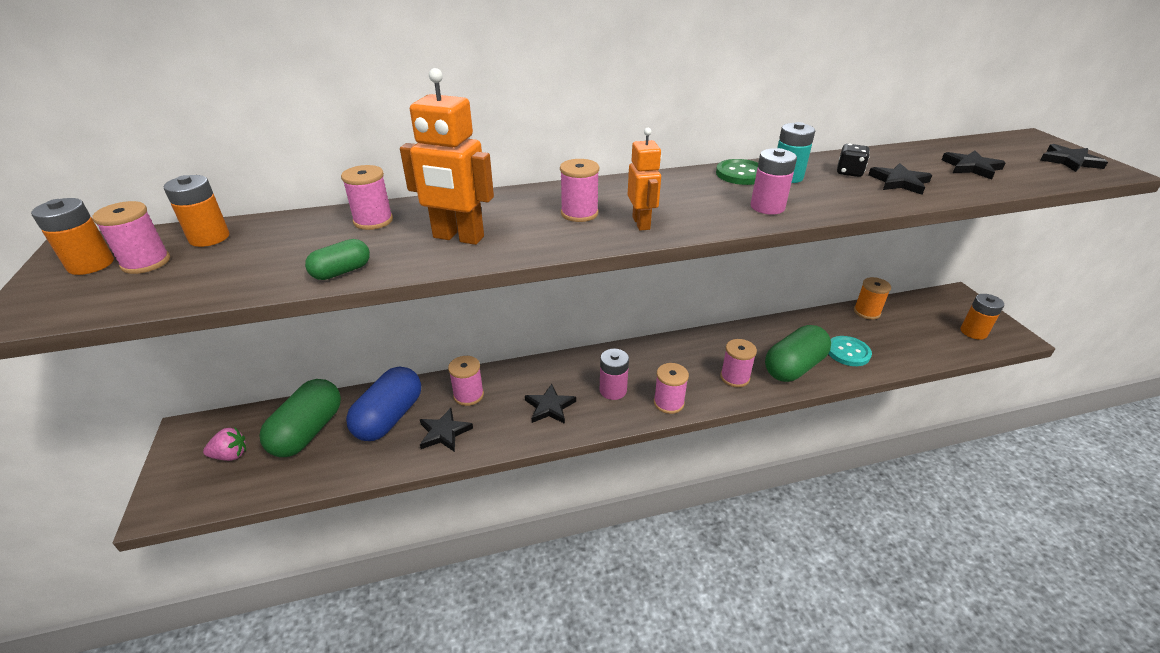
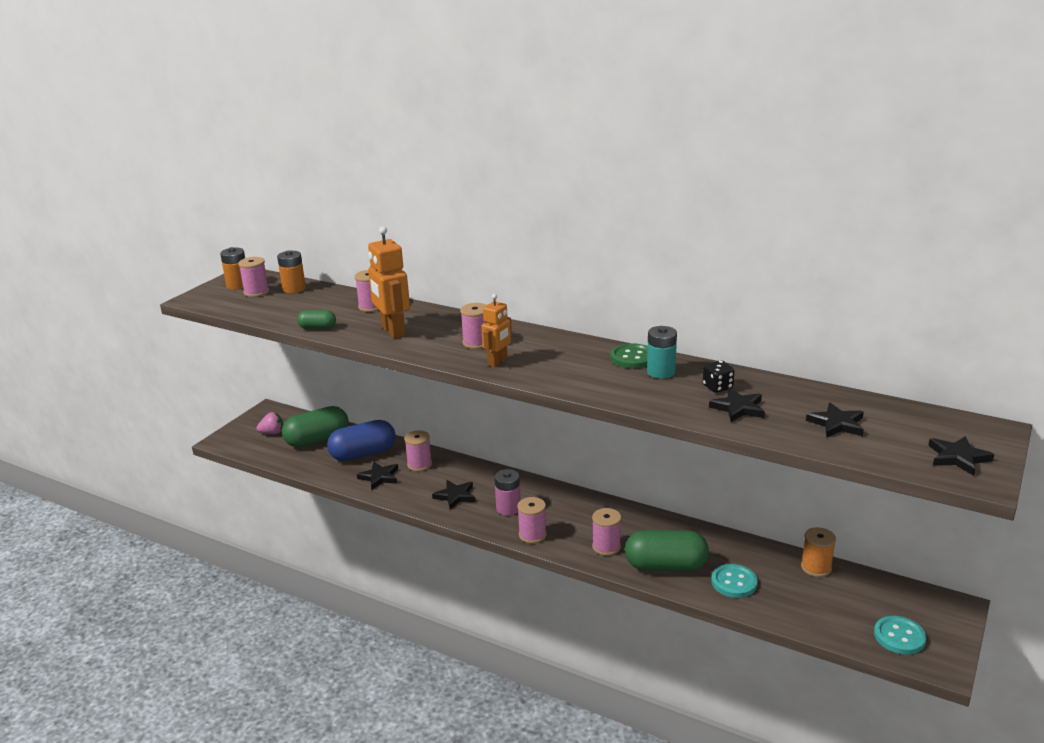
camera: 45 degrees right, 10 degrees down
pink strawberry [203,427,246,461] -> pink strawberry turned 45 degrees counterclockwise [256,412,283,434]
pink battery [751,148,797,215] -> none
orange battery [960,294,1004,340] -> turquoise button [874,616,926,654]

